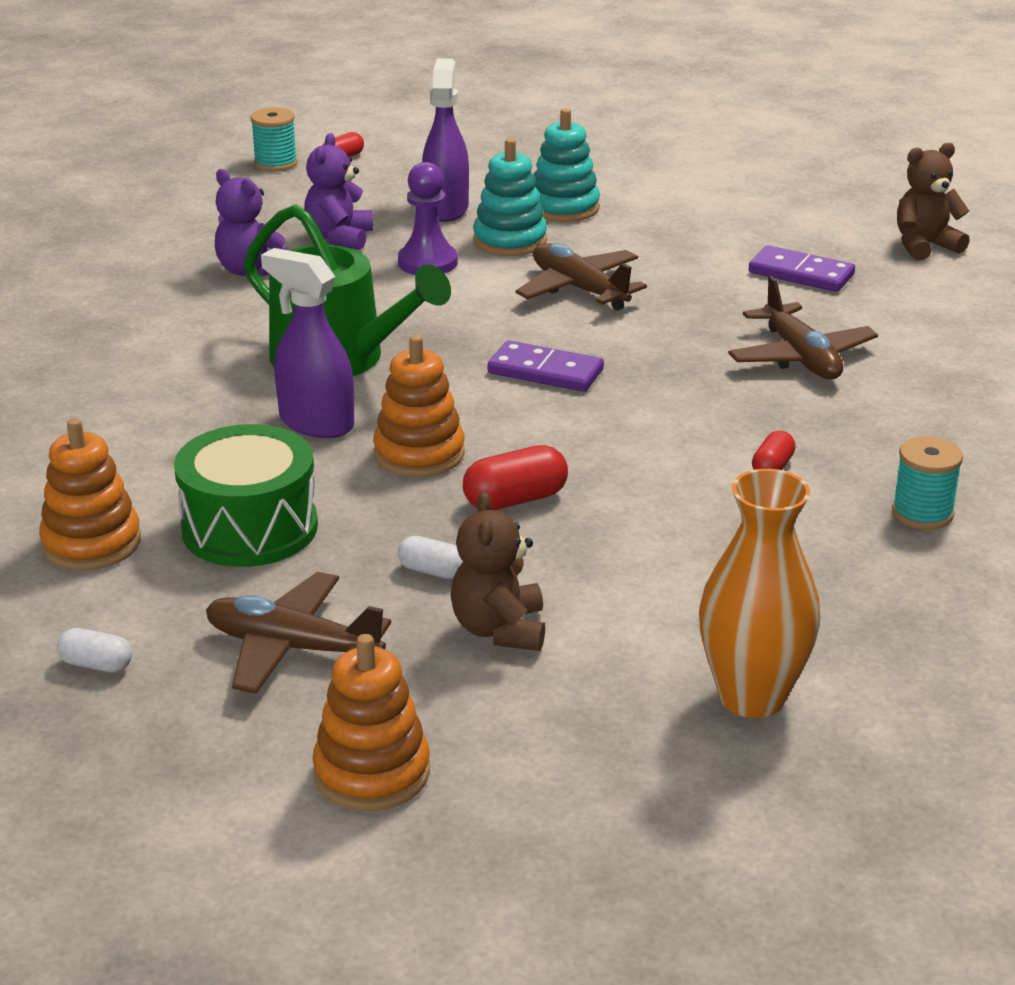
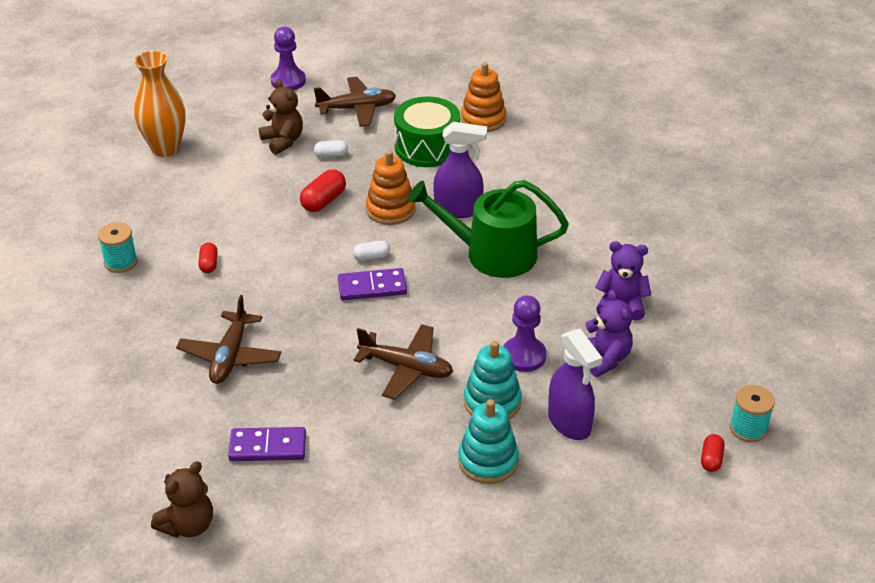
camera: 150 degrees right, 10 degrees up
white capsule [57,628,132,673] -> white capsule moved to [353,241,390,261]
orange stacking toy [312,634,430,811] -> purple pawn [271,27,306,90]
brown plane [728,276,878,379] -> brown plane turned 120 degrees counterclockwise [176,295,281,384]

